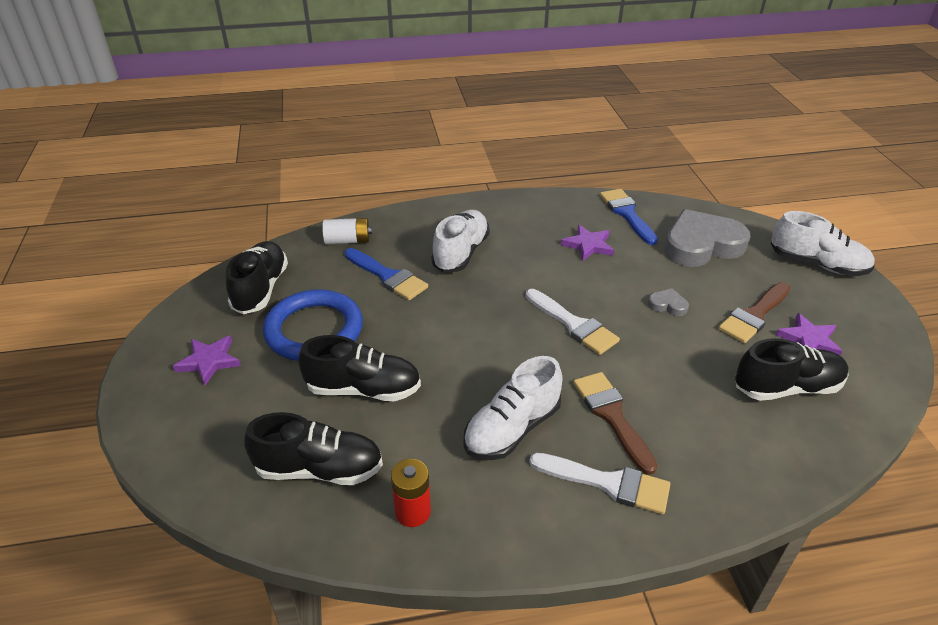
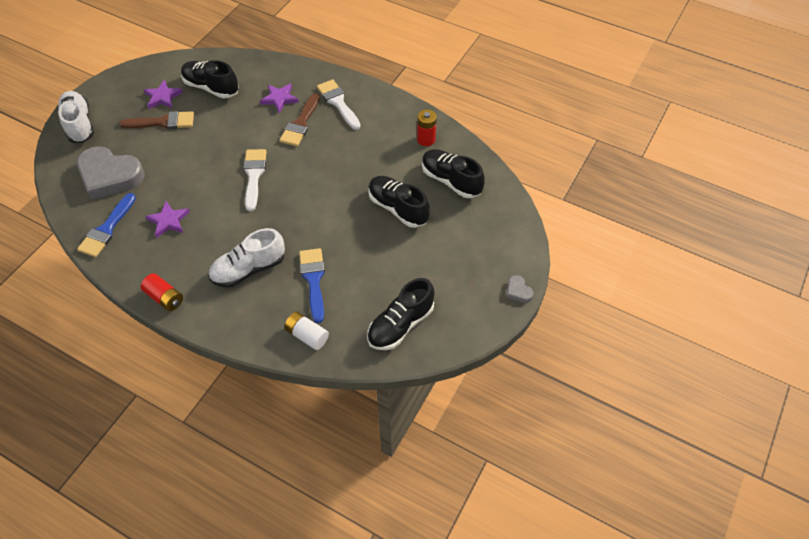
camera: 140 degrees left, 15 degrees up
purple star [173,335,241,385] -> purple star moved to [260,84,299,113]
blue ring [263,289,363,361] -> none
white shoe [464,356,563,460] -> none
grey heart [648,288,689,316] -> grey heart moved to [506,275,533,303]
none -> red battery [141,273,183,311]

